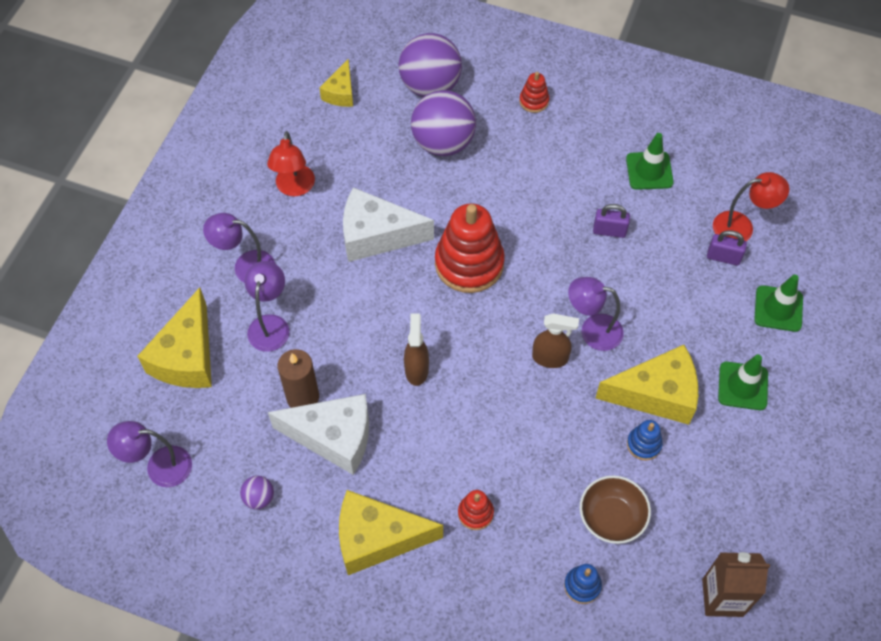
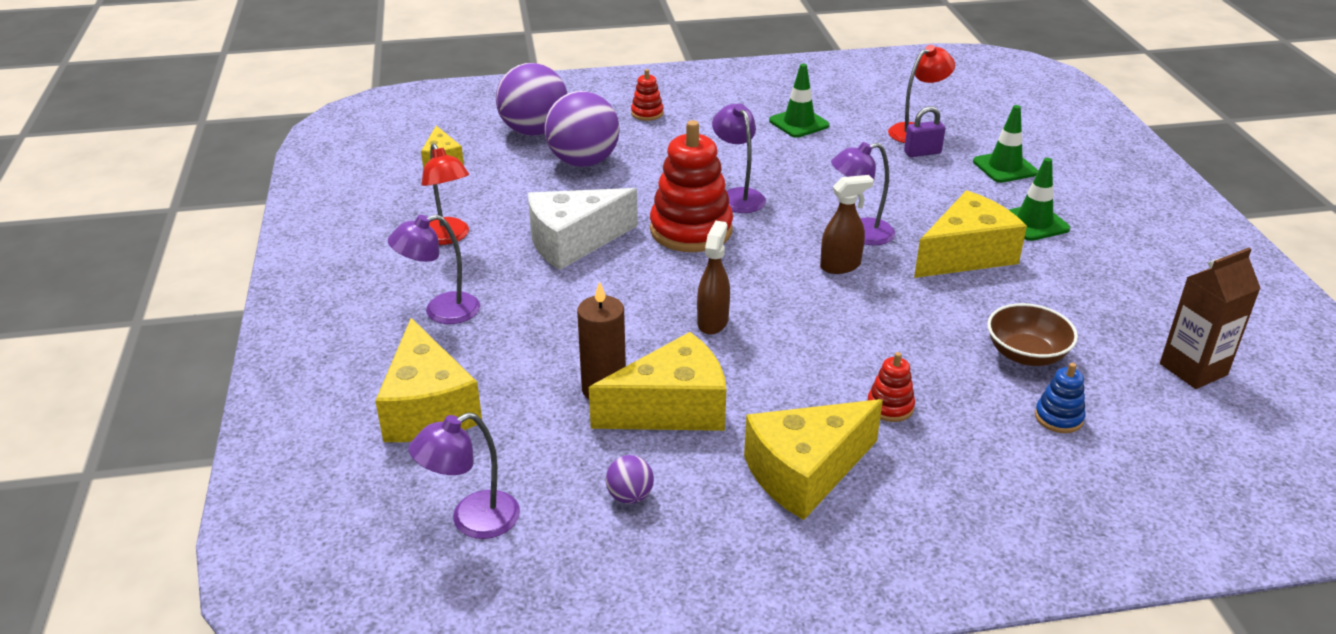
camera: 30 degrees left, 25 degrees down
purple lamp [245,261,289,352] -> purple lamp moved to [712,103,766,213]
white cheese [268,394,369,475] -> yellow cheese [589,332,726,431]
brown spray bottle [404,313,429,386] -> brown spray bottle turned 45 degrees clockwise [697,221,730,335]
purple padlock [593,204,630,238] -> none
blue stacking toy [627,420,663,460] -> none

